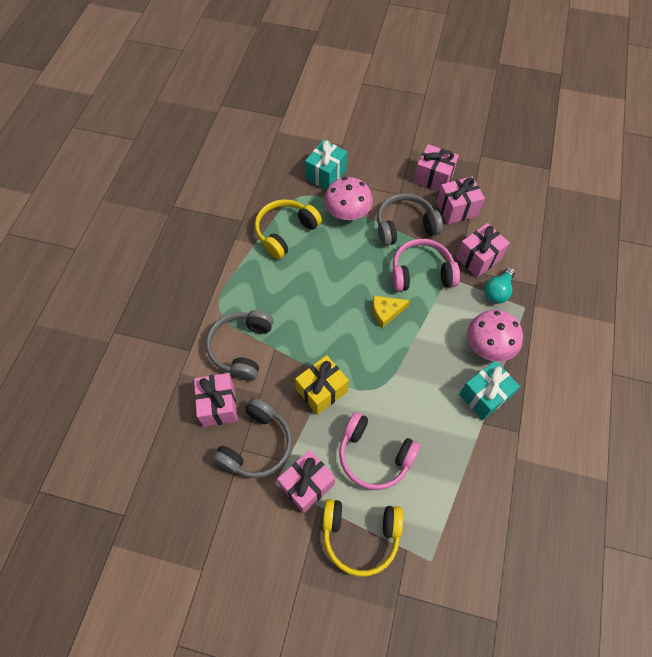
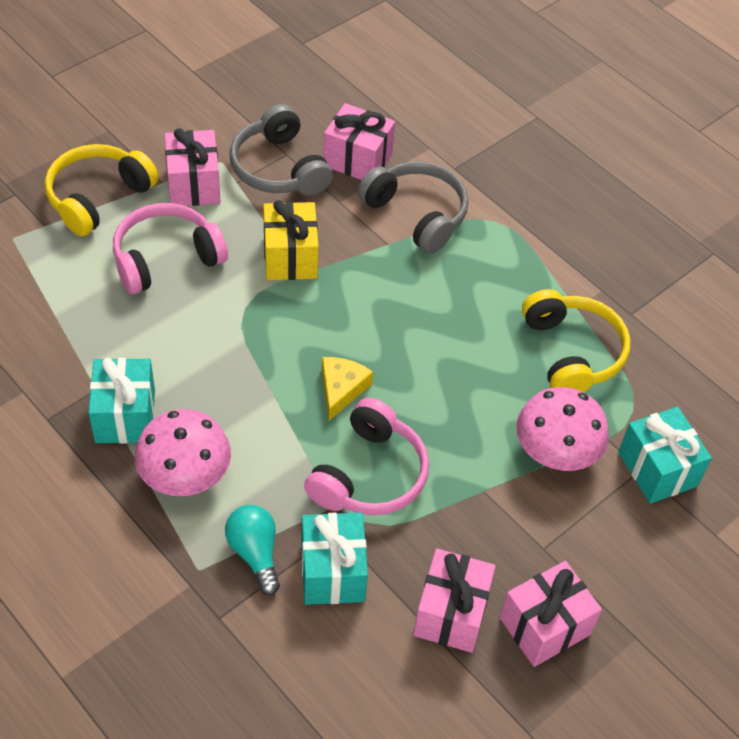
camera: 120 degrees right, 10 degrees down
grey headphones [377,193,443,246] -> none
pink gift [456,223,510,277] -> turquoise gift [301,513,368,605]

